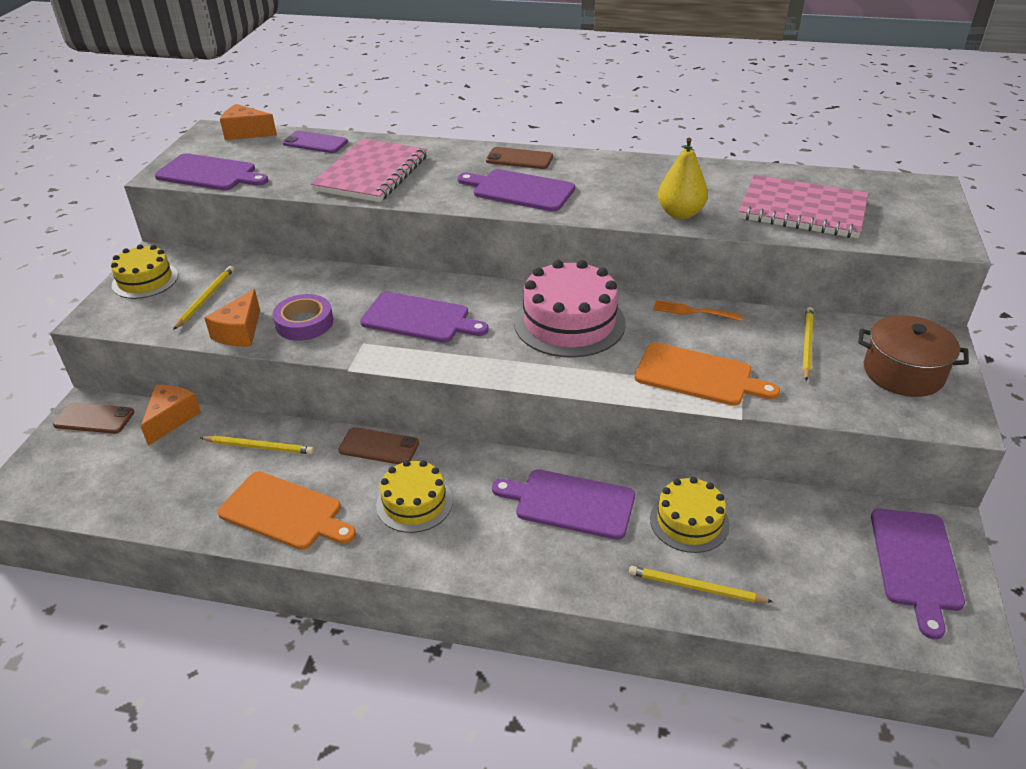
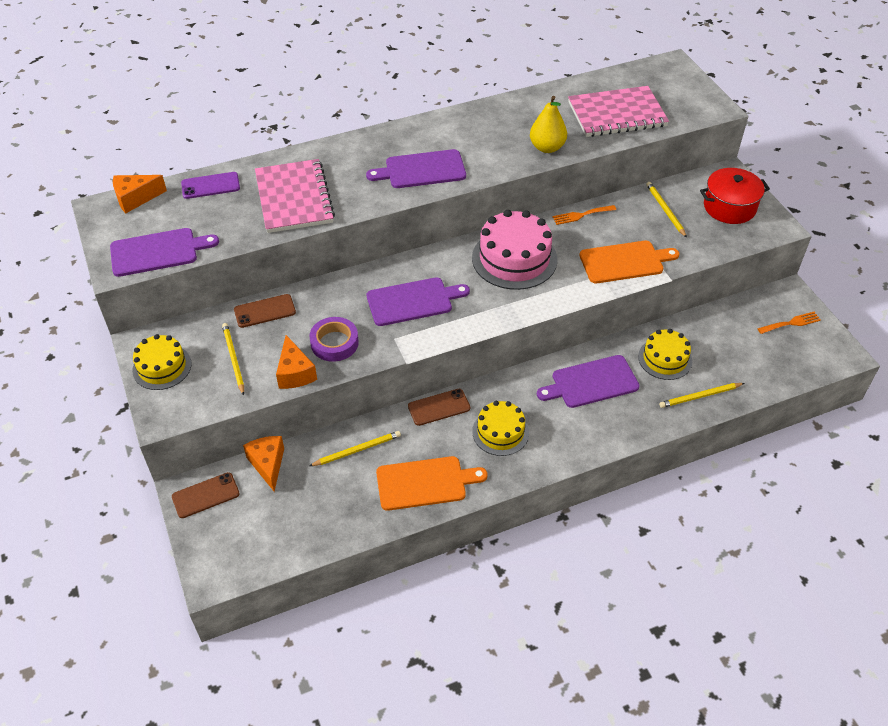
camera: 35 degrees left, 10 degrees up
brown phone [486,147,553,169] -> brown phone moved to [234,294,296,328]
brown pot [858,315,969,397] -> red pot [700,168,770,224]
purple cutting board [871,509,965,639] -> orange fork [757,312,821,334]

